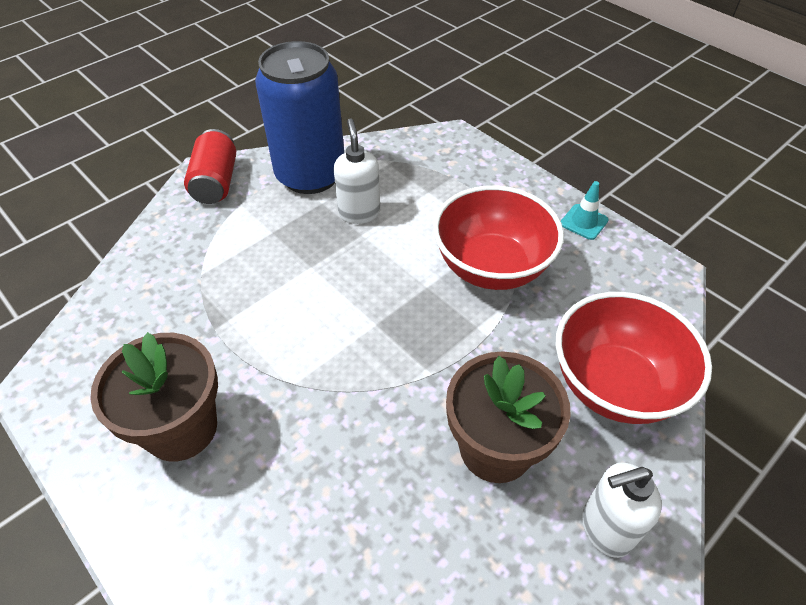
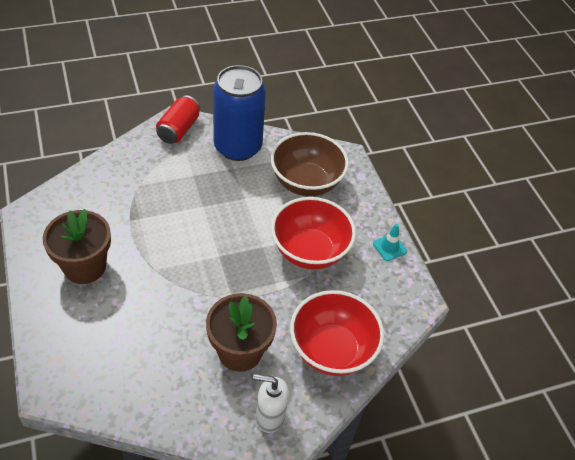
camera: 20 degrees right, 0 degrees up
white soap dispenser [334,118,380,224] -> none
none -> brown bowl [271,132,349,196]

